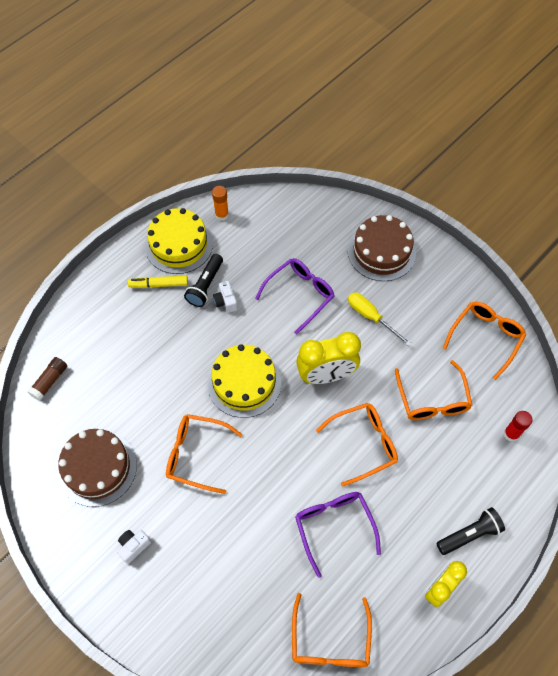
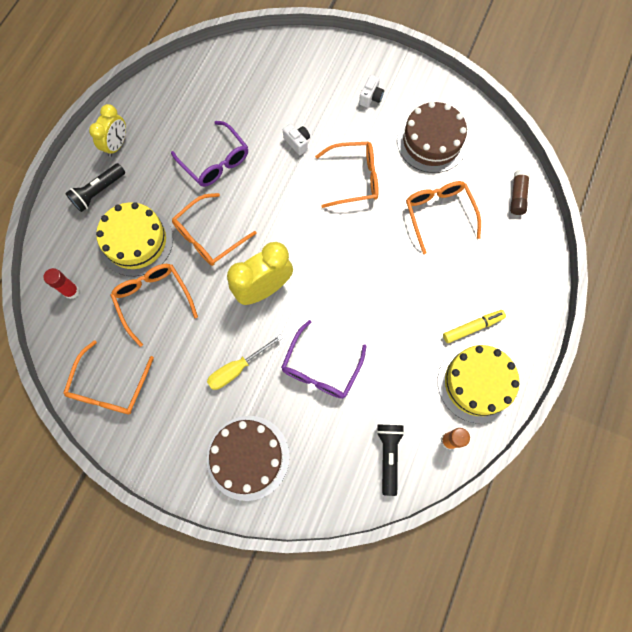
camera: 160 degrees right, 10 degrees up
black flashlight [184,254,223,307] -> black flashlight moved to [376,425,405,496]
yellow cake [207,344,281,418] -> yellow cake moved to [96,202,173,276]
white camera [213,281,238,313] -> white camera moved to [283,123,310,155]
orange glasses [292,593,372,667] -> orange glasses moved to [406,181,481,254]
yellow screwdriver [348,293,411,346] -> yellow screwdriver turned 120 degrees clockwise [207,334,283,390]

